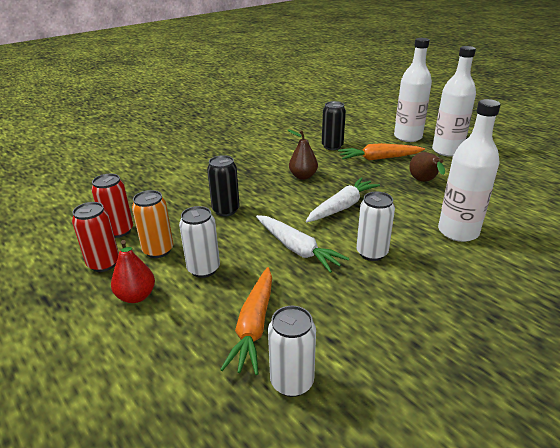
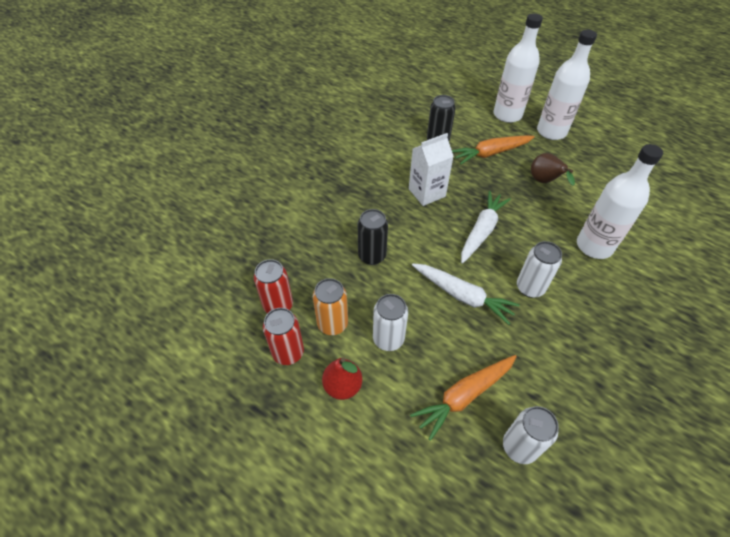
camera: 15 degrees left, 20 degrees up
orange carrot [220,267,272,375] -> orange carrot turned 60 degrees clockwise [410,355,517,441]
brown pear [288,130,318,180] -> white carton [409,133,454,206]

